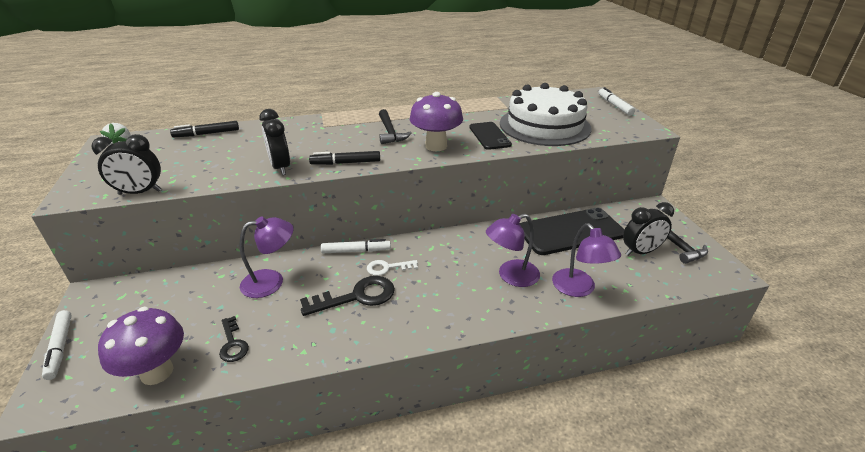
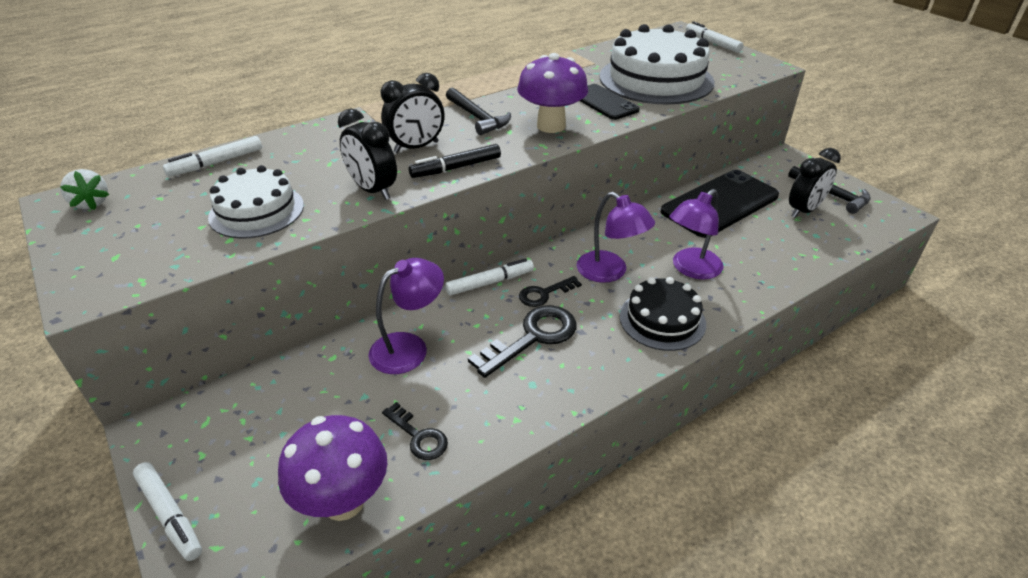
camera: 20 degrees left, 5 degrees up
black clock [91,134,161,195] -> black clock moved to [381,73,444,153]
black marker [170,121,239,137] -> white marker [163,136,262,177]
white key [367,260,418,276] -> black key [519,276,582,307]
purple lamp [552,223,621,297] -> purple lamp moved to [576,192,655,283]
none -> white cake [208,165,304,239]
none -> black cake [619,277,706,351]

